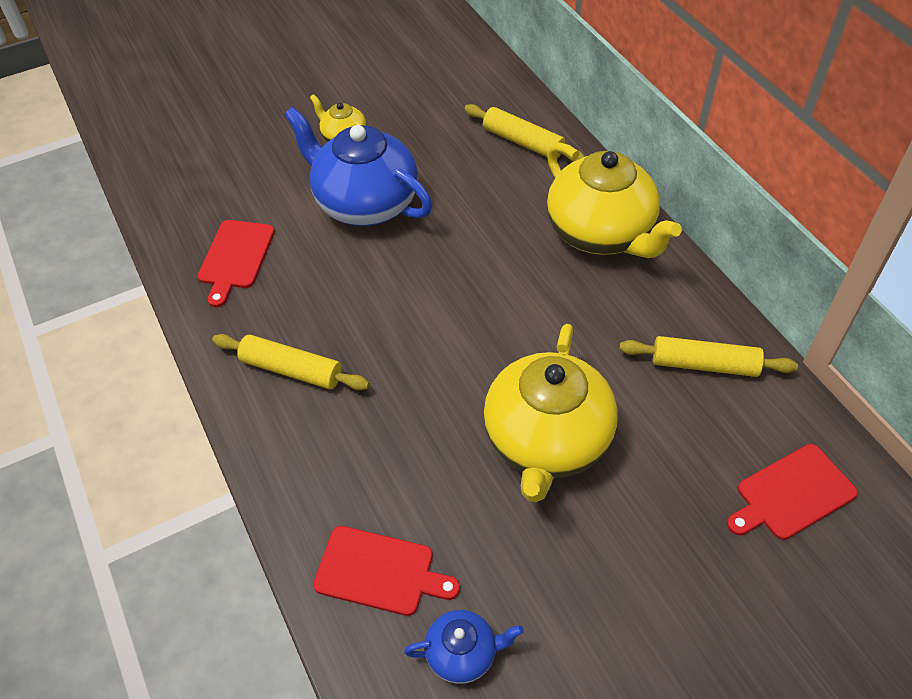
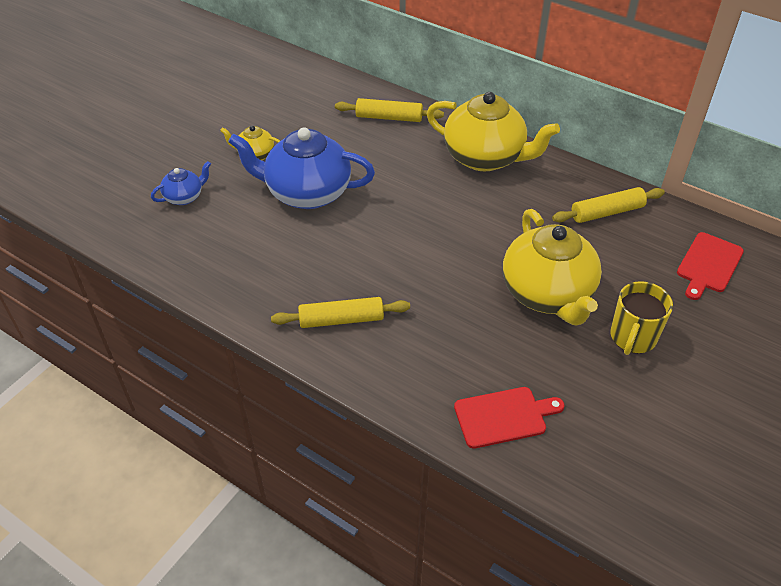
camera: 30 degrees left, 5 degrees down
red cutting board [198,220,275,307] -> none
blue teapot [404,610,524,684] -> blue teapot moved to [151,161,211,205]
none -> yellow mug [610,281,673,355]

